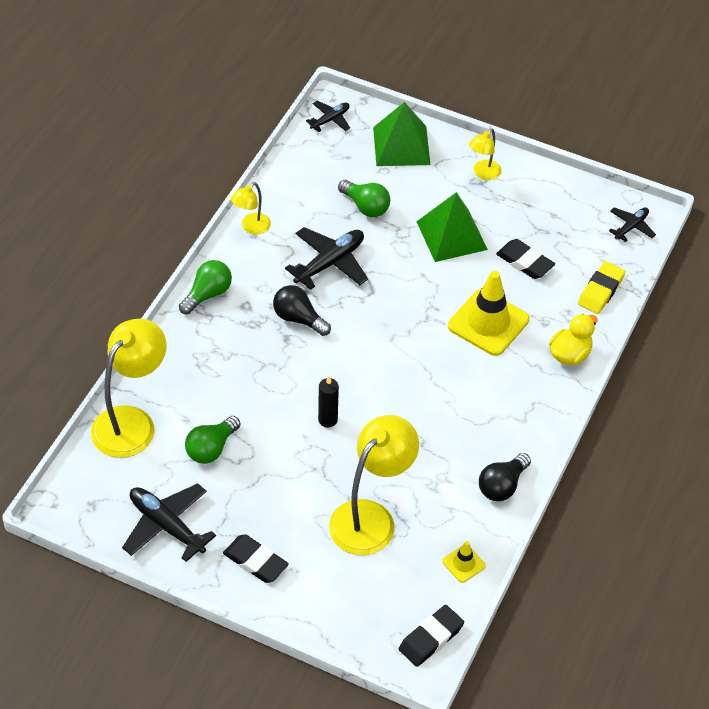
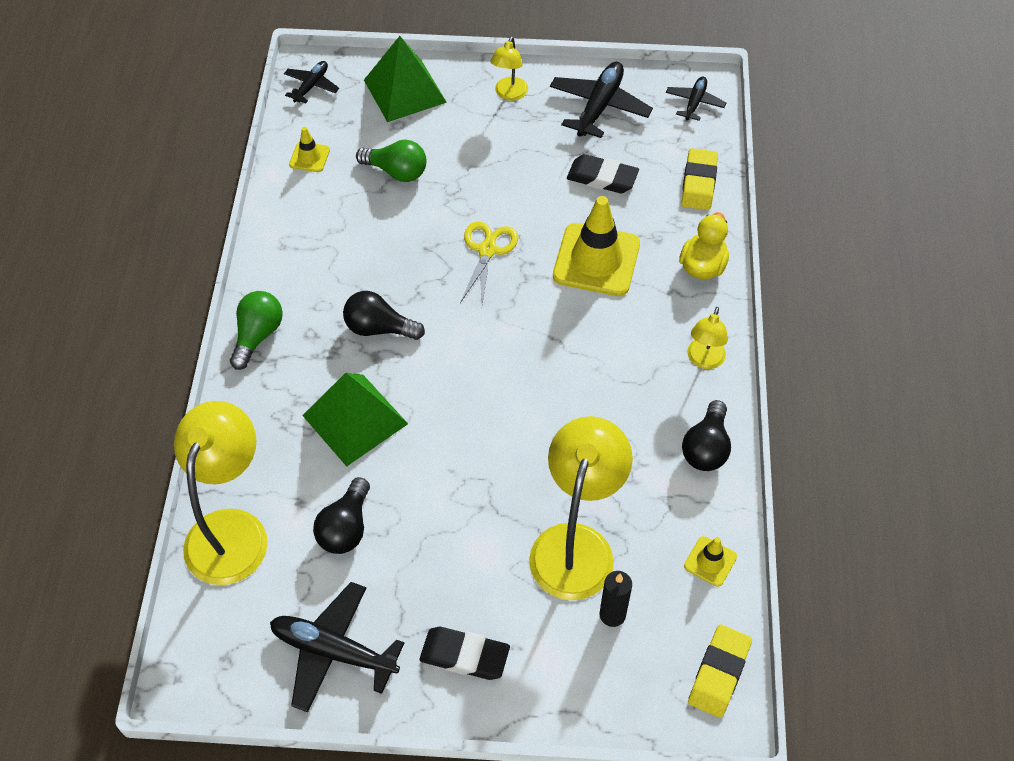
camera: 20 degrees left, 5 degrees up
green light bulb [185,416,241,464] -> black light bulb [313,477,370,554]
yellow lamp [231,182,271,235] -> yellow lamp moved to [688,307,728,369]
black plane [285,227,368,290] -> black plane moved to [550,62,653,138]
black candle [318,376,339,427] -> black candle moved to [600,571,632,627]
black eraser [399,605,464,667] -> yellow eraser [688,624,752,718]
green pyramid [416,192,488,262] -> green pyramid moved to [302,373,408,467]
none -> yellow traffic cone [289,127,330,172]
none -> yellow scissors [460,221,518,304]

